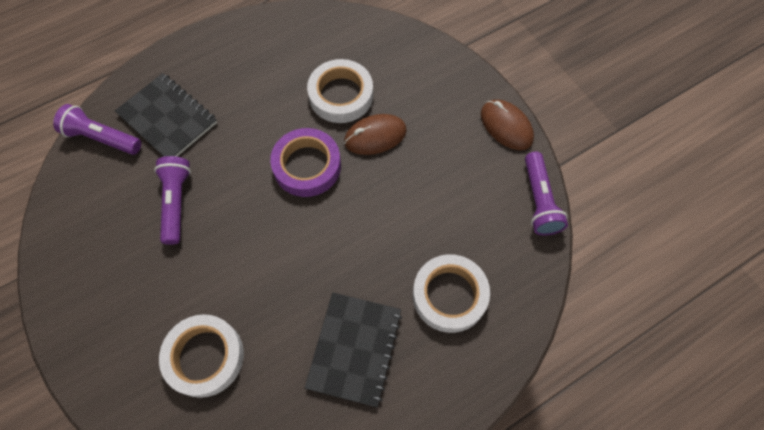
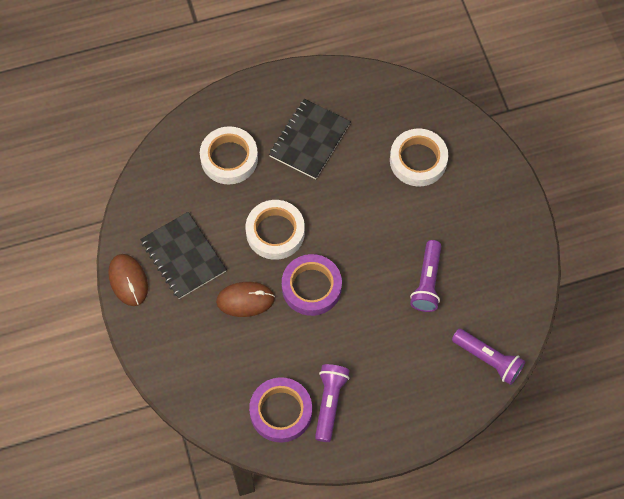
camera: 165 degrees left, 0 degrees up
black notebook [115,73,217,157] -> black notebook moved to [140,212,227,299]
white tape [307,59,373,123] -> white tape moved to [246,200,305,260]
purple flashlight [525,152,568,235] -> purple flashlight moved to [315,364,350,442]
none -> purple tape [249,377,312,442]

